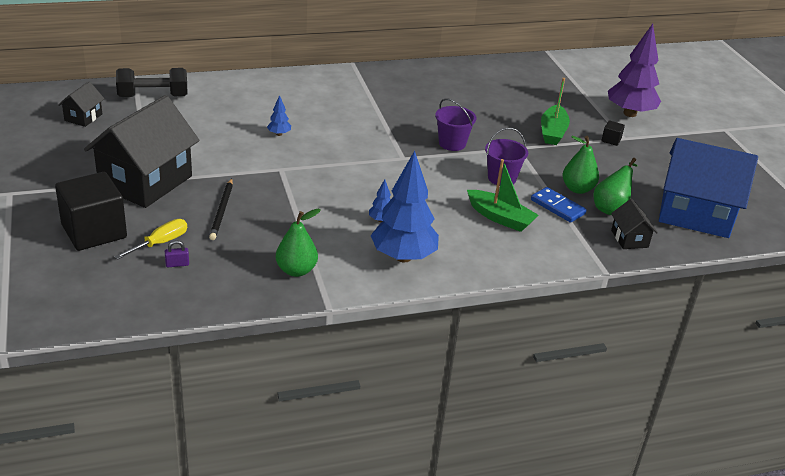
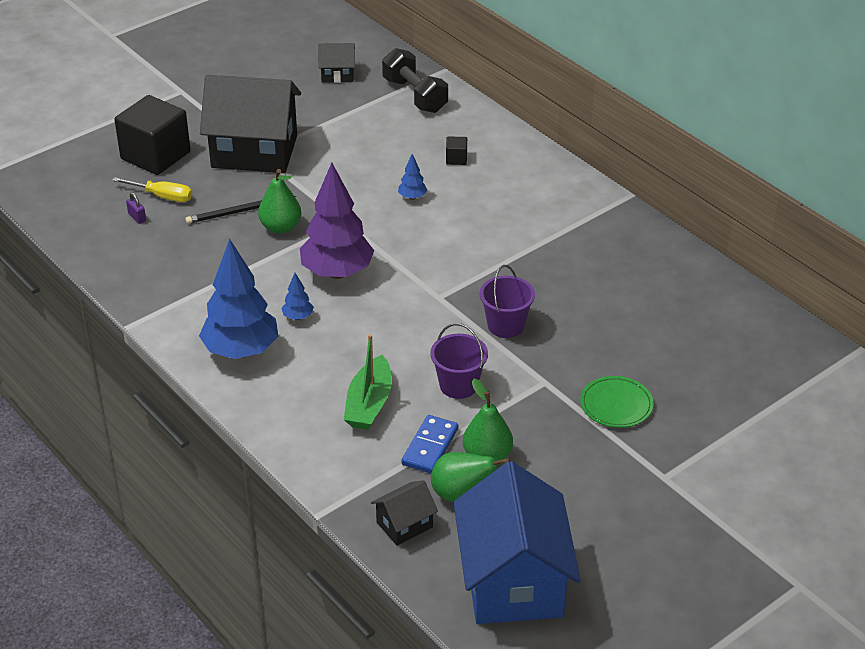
camera: 70 degrees right, 5 degrees up
green pear [276,209,321,277] -> green pear moved to [258,169,301,234]
green boat [541,78,570,145] -> green plate [580,376,654,428]
black cube [601,120,625,146] -> black cube moved to [446,136,467,165]
purple tree [608,24,661,117] -> purple tree moved to [300,163,374,279]

